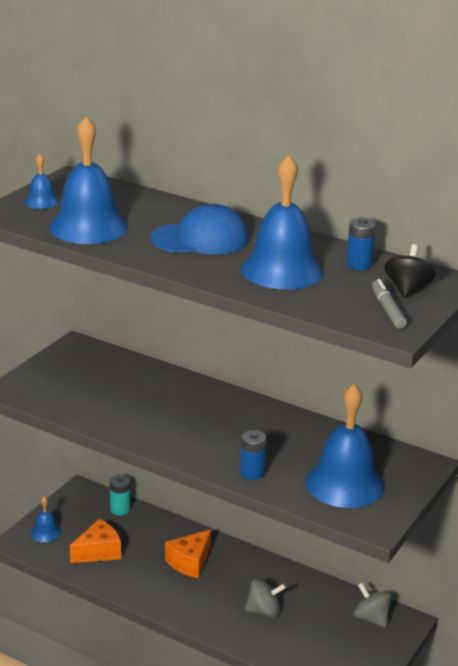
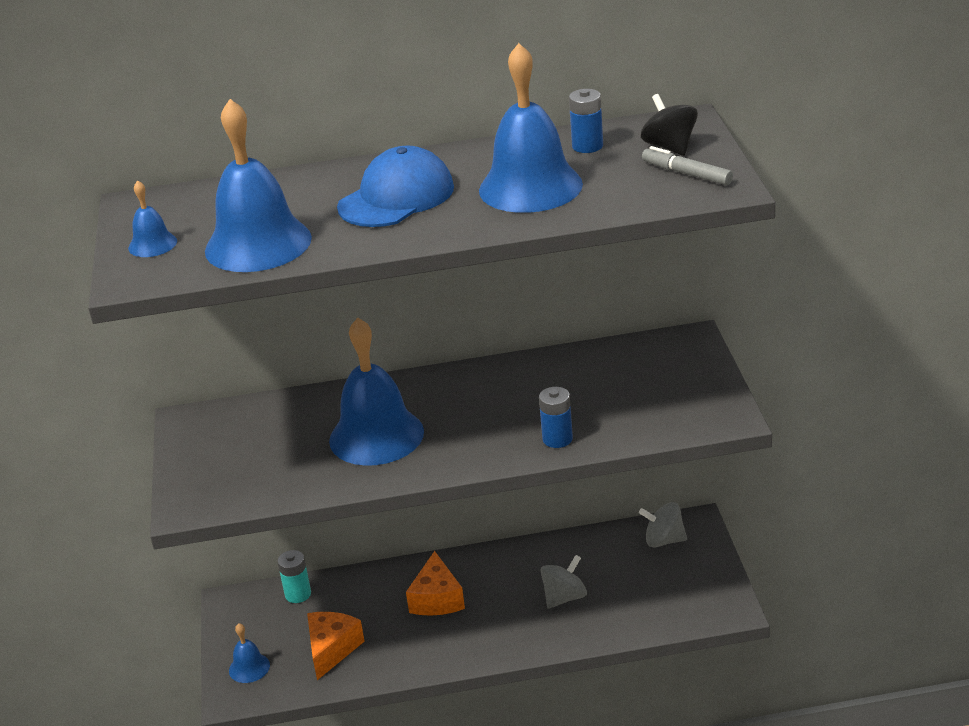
camera: 35 degrees left, 5 degrees up
blue bell [305,384,385,508] -> blue bell moved to [329,318,424,466]

